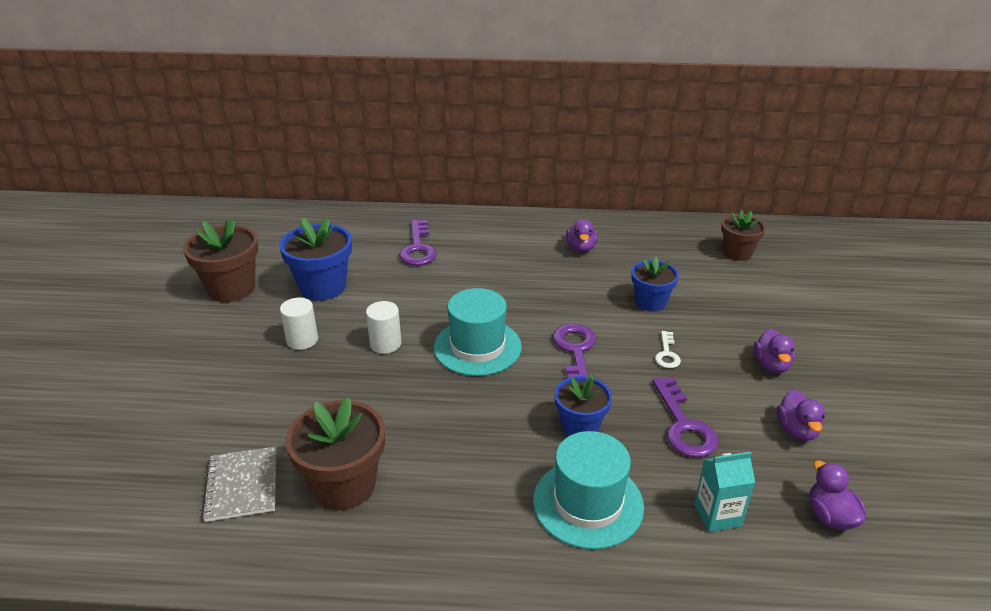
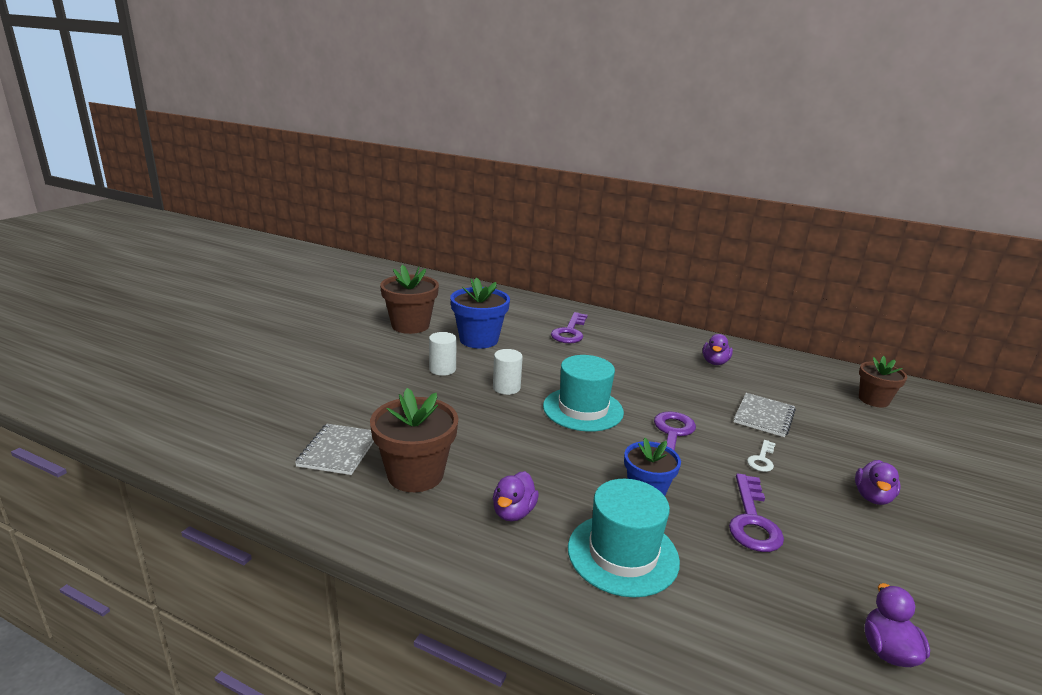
camera: 20 degrees right, 10 degrees down
blue flower pot [631,256,679,312] -> grey notebook [734,393,796,437]
turquoise carton [694,452,755,532] -> none
purple duck [777,389,825,441] -> purple duck moved to [493,471,539,522]

